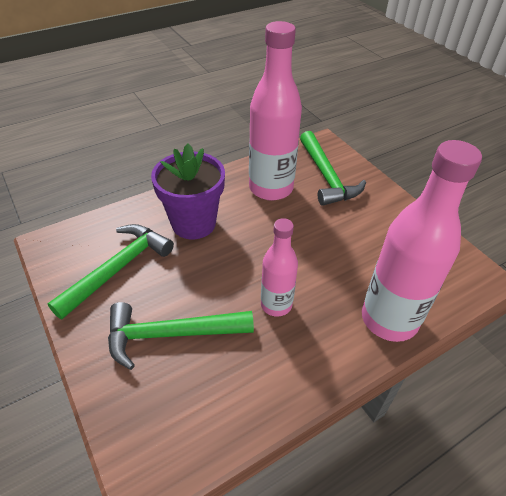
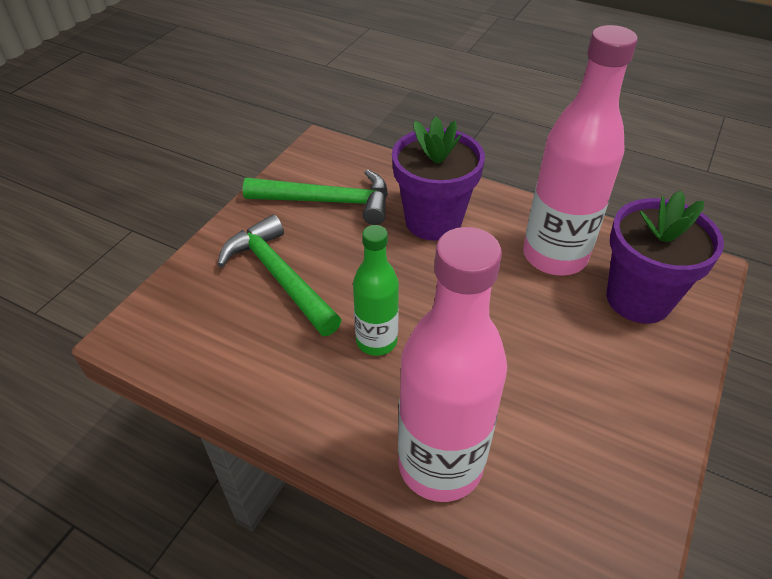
camera: 60 degrees right, 0 degrees up
pink bottle [261,218,298,317] -> green bottle [353,225,399,356]
green hammer [300,131,366,206] -> purple flower pot [607,190,724,324]

